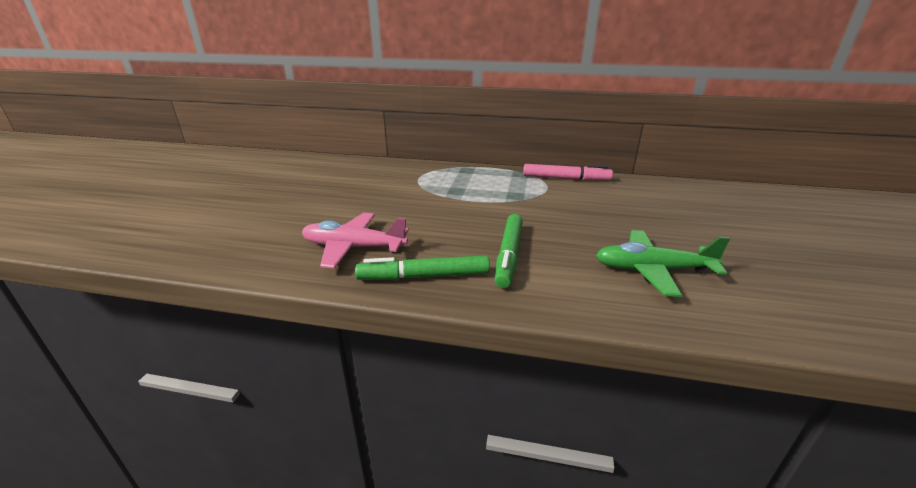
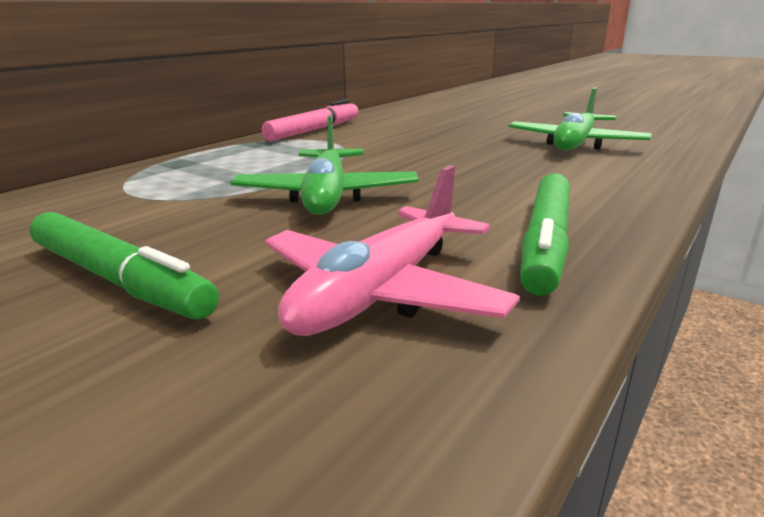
camera: 65 degrees left, 5 degrees down
green marker [495,214,523,288] -> green marker moved to [30,212,219,319]
none -> green plane [230,115,418,215]

